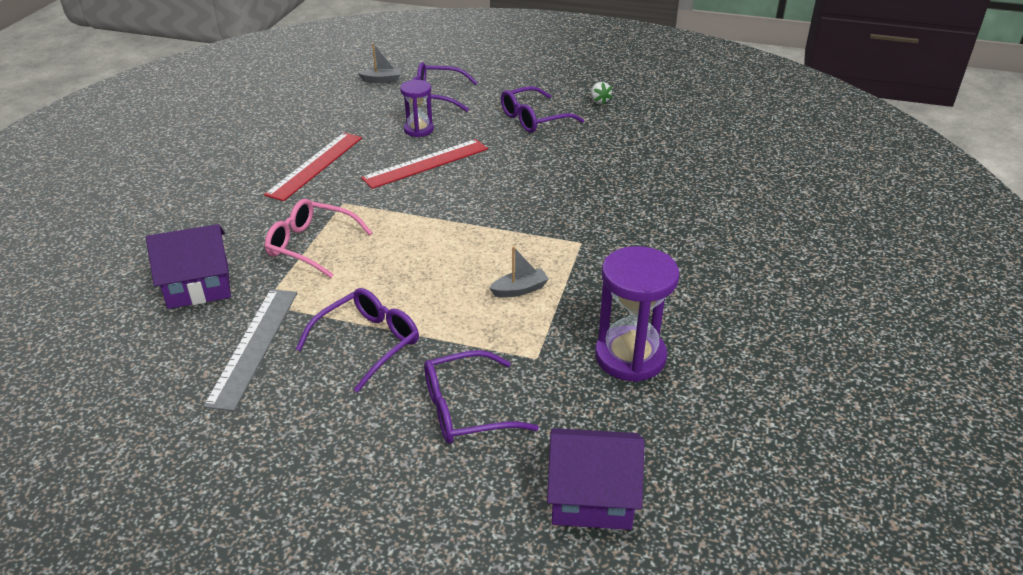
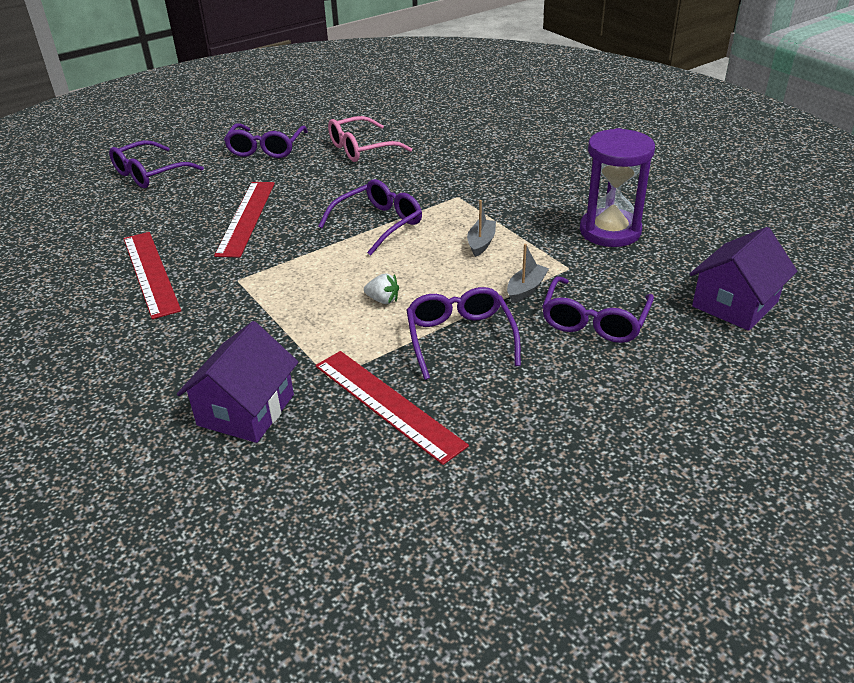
camera: 50 degrees left, 0 degrees up
grey ruler [203,289,297,411] -> red ruler [315,351,469,465]
pink glasses [265,199,372,278] -> pink glasses moved to [328,116,412,162]
grey boat [358,43,401,83] -> grey boat moved to [507,244,549,303]
purple hourglass [400,80,434,137] -> none
white strawberry [591,82,612,105] -> white strawberry moved to [364,273,399,304]
none -> purple glasses [318,179,422,256]

